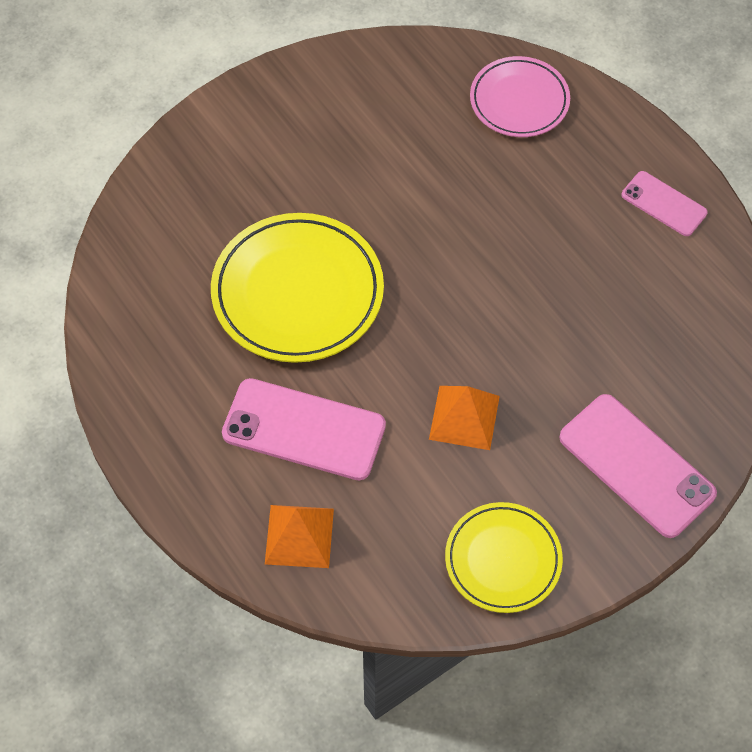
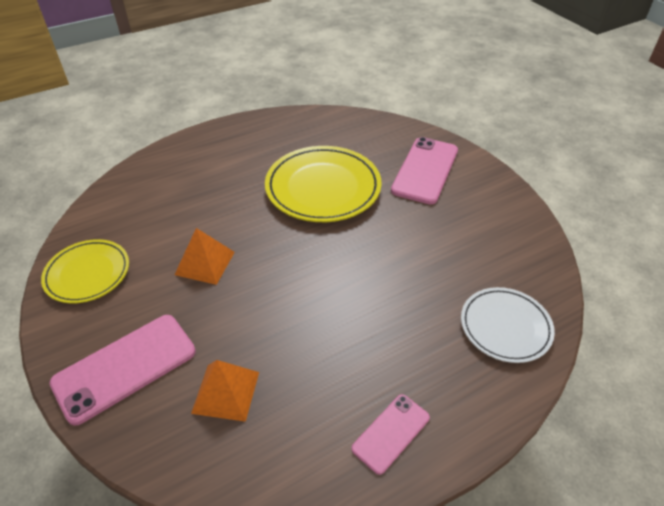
camera: 95 degrees right, 15 degrees down
pink phone [222,378,386,480] -> pink phone moved to [391,137,458,205]
orange pyramid [265,505,334,568] -> orange pyramid moved to [191,360,259,422]
pink plate [470,56,570,137] -> white plate [461,287,555,363]

